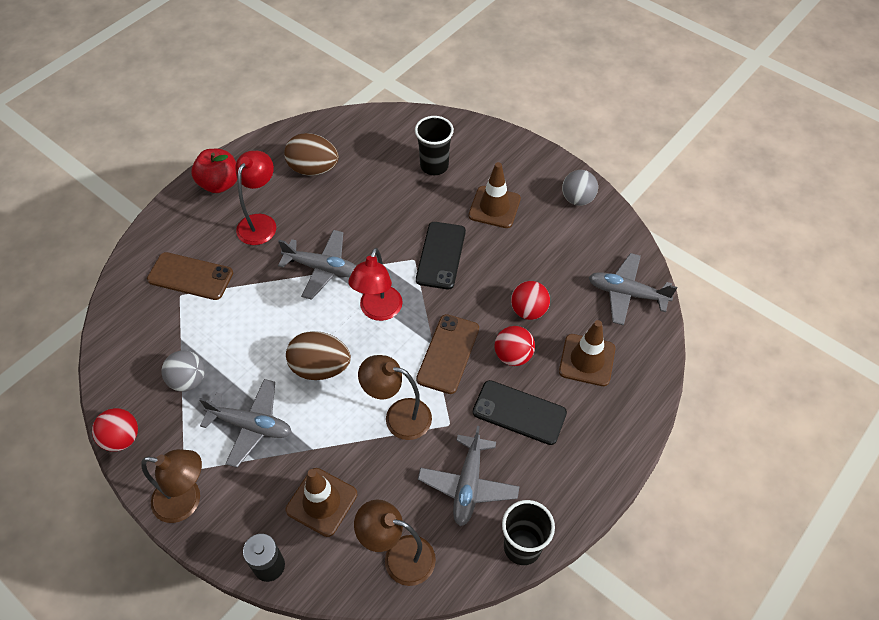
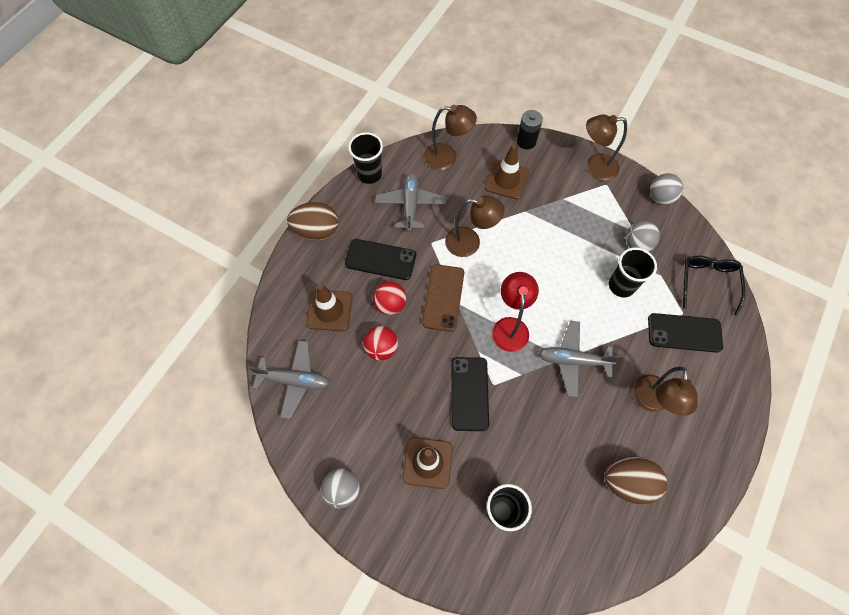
camera: 170 degrees right, 10 degrees up
red ball [92,408,138,452] -> grey ball [650,173,683,205]
brown phone [147,252,233,300] -> black phone [648,313,723,353]
red apple [191,149,237,193] -> none
grey plane [199,379,292,468] -> none
red lamp [236,151,276,245] -> brown lamp [632,367,698,415]
brown egg [286,331,351,380] -> brown egg moved to [287,202,339,240]
none -> black cup [609,247,657,297]
none -> black glasses [683,256,745,316]

